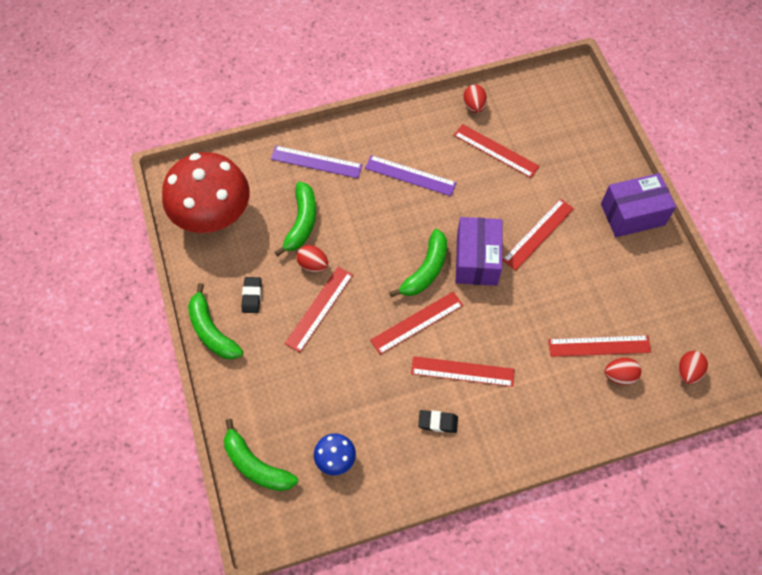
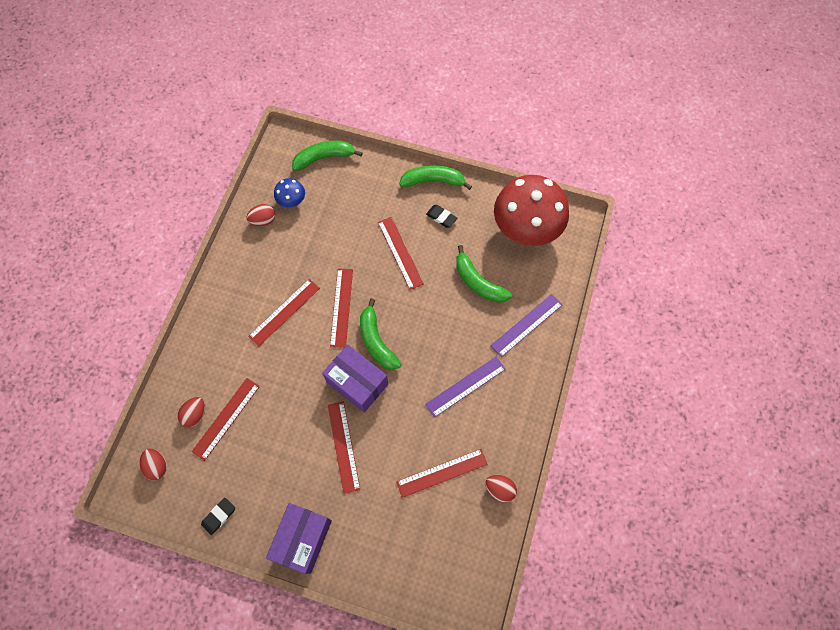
camera: 125 degrees right, 5 degrees up
red egg [296,245,328,272] -> red egg moved to [246,204,275,226]
black eraser [418,410,458,433] -> black eraser moved to [201,498,235,535]

